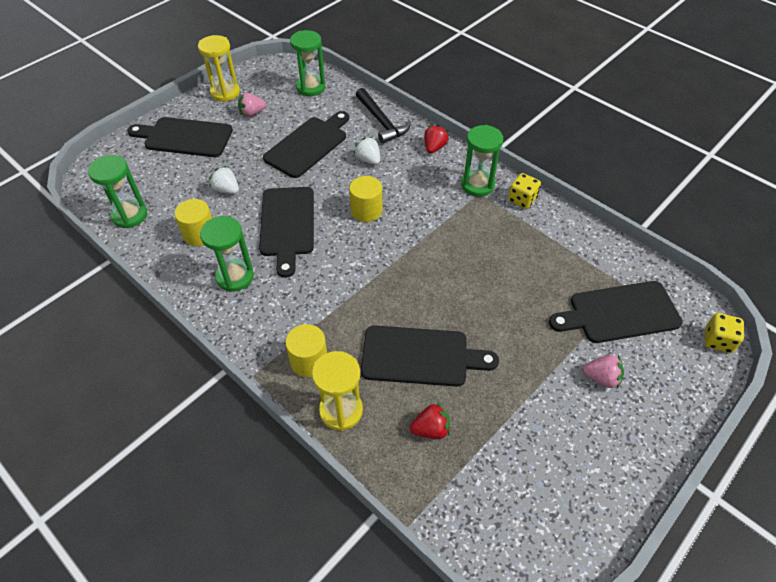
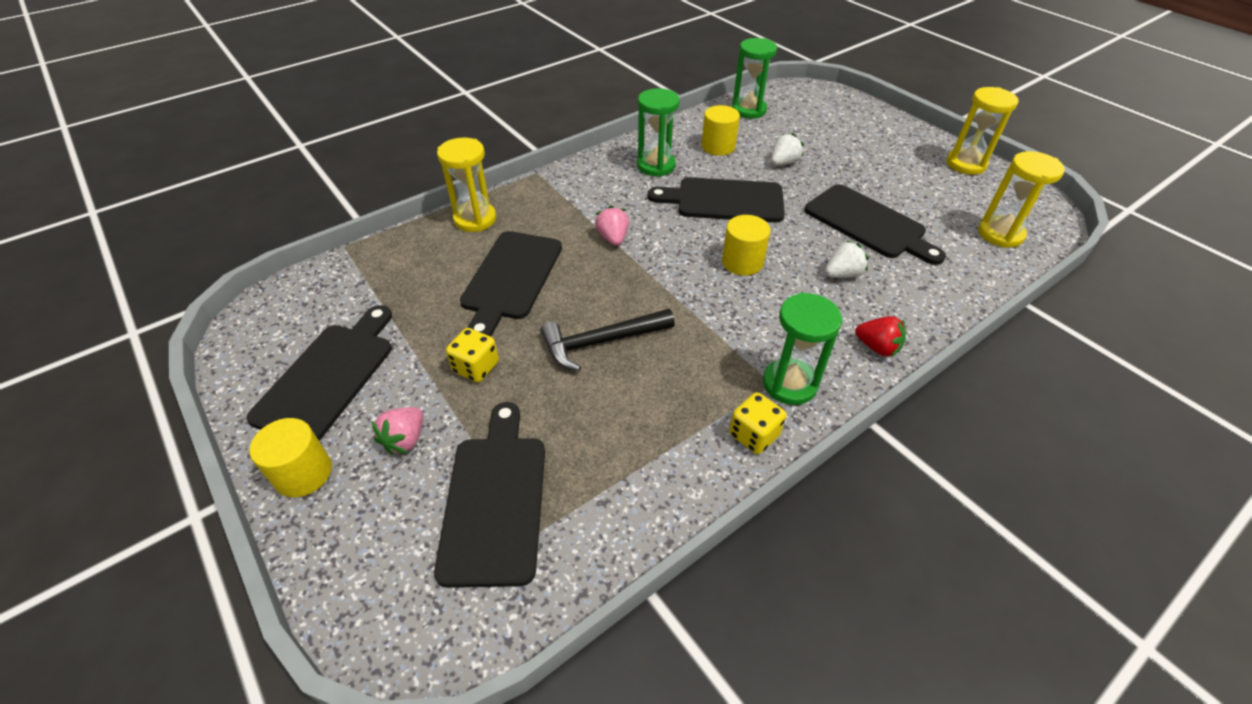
camera: 100 degrees right, 5 degrees down
black cutting board [127,117,233,157] -> black cutting board moved to [246,305,392,440]
pink strawberry [238,93,266,117] -> pink strawberry moved to [595,205,629,246]
yellow cylinder [285,324,327,377] -> yellow cylinder moved to [249,418,332,497]
green hourglass [290,30,326,96] -> yellow hourglass [978,151,1065,248]
black hammer [356,88,411,144] -> black hammer moved to [541,309,675,371]
red strawberry [410,402,450,439] -> none
yellow dice [705,313,744,353] -> yellow dice moved to [446,328,499,382]

